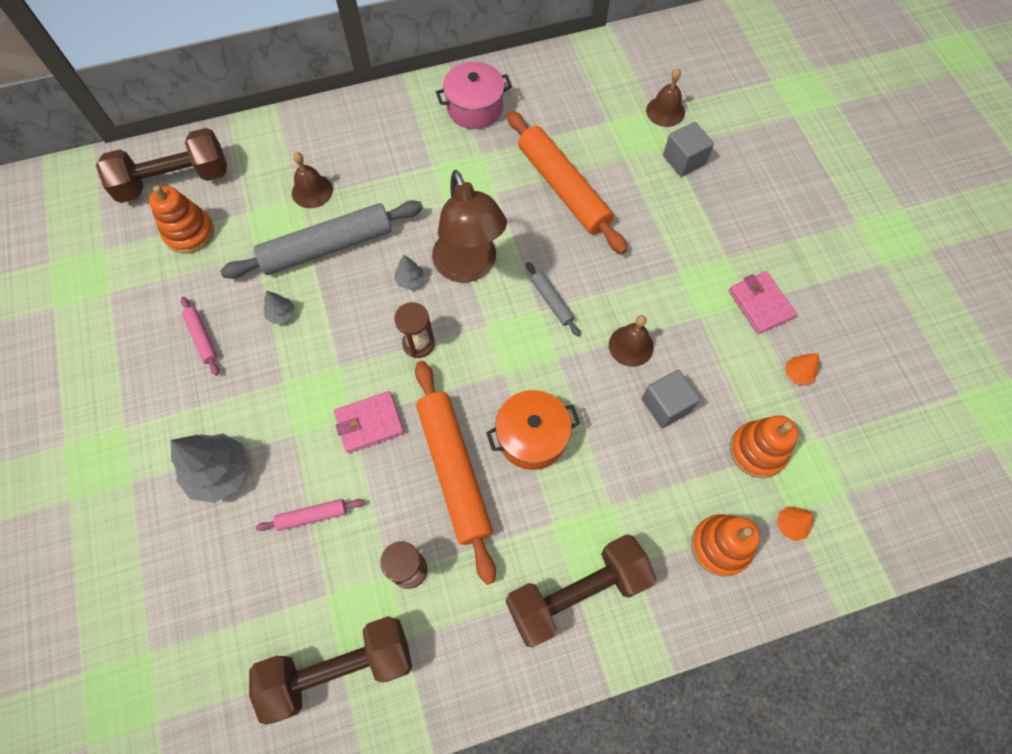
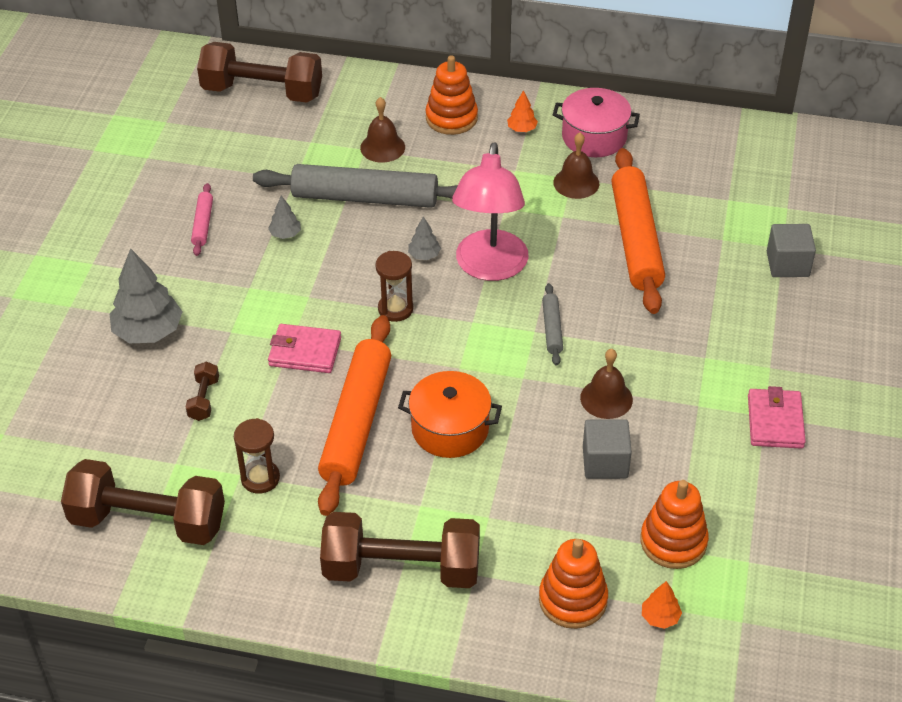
camera: 30 degrees right, 20 degrees down
orange stacking toy [149,185,214,254] -> orange stacking toy moved to [426,55,478,135]
pink rolling pin [256,499,364,531] -> brown dumbbell [186,361,219,421]
brown lamp [432,170,507,283] -> pink lamp [452,142,528,281]
brown bell [646,68,685,127] -> brown bell moved to [553,132,599,199]
orange tree [786,353,819,385] -> orange tree moved to [507,90,538,132]

